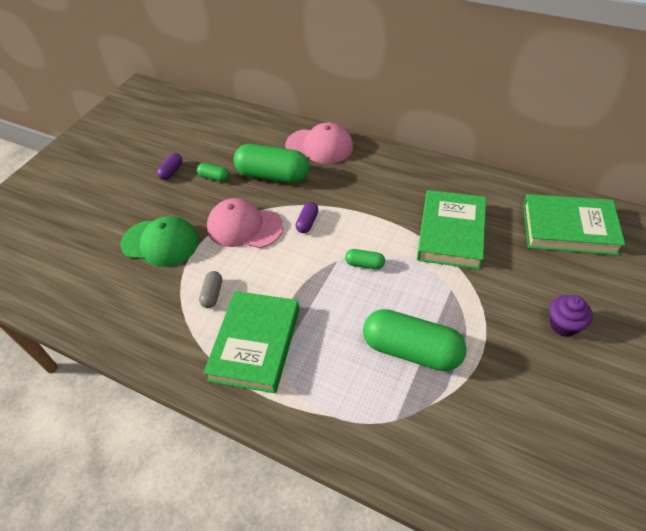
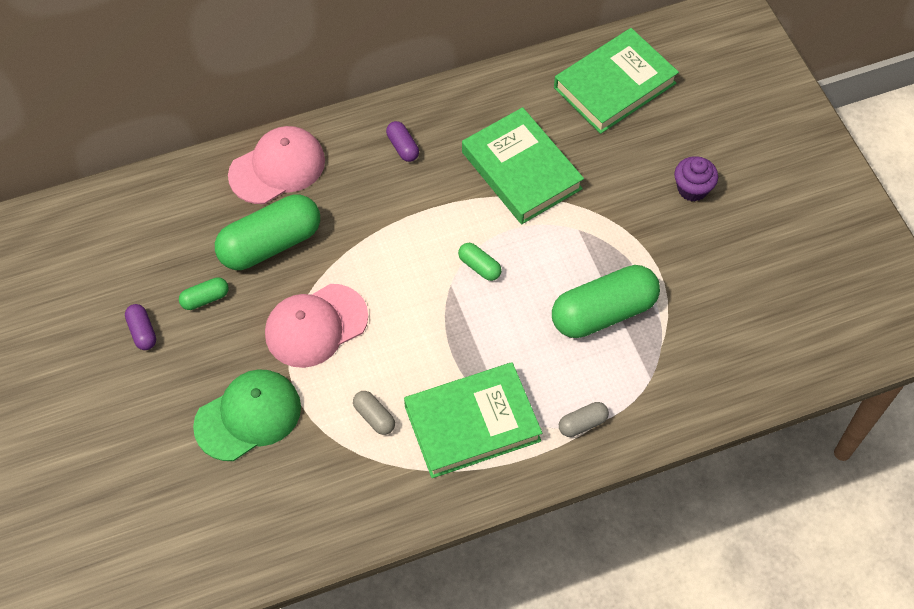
camera: 50 degrees left, 10 degrees up
green book [203,291,300,393] -> green book turned 75 degrees counterclockwise [404,362,542,478]
purple capsule [295,202,319,233] -> purple capsule moved to [386,121,419,162]
green capsule [345,249,385,269] -> green capsule turned 75 degrees clockwise [458,243,502,281]
none -> grey capsule [559,402,609,437]

